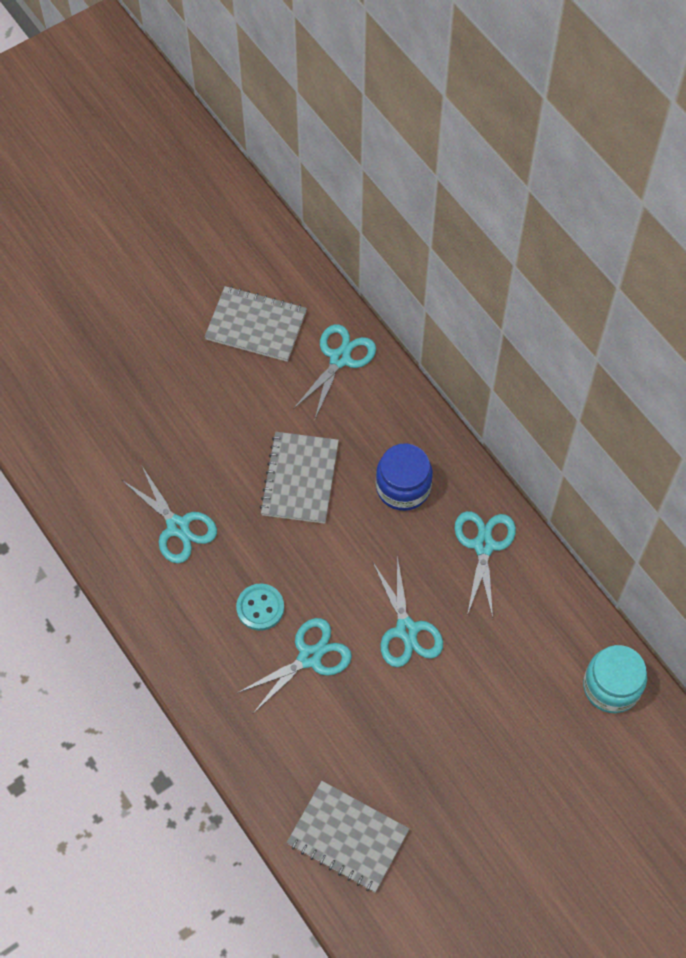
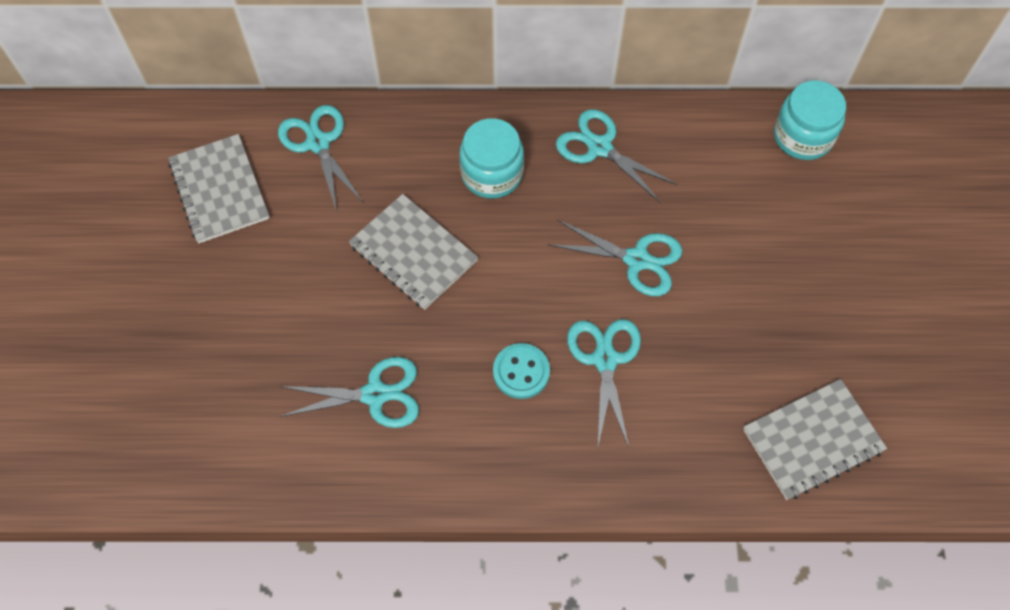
camera: 55 degrees left, 0 degrees up
grey notebook [205,286,307,362] -> grey notebook turned 75 degrees counterclockwise [168,134,270,243]
blue jar [376,443,433,511] -> turquoise jar [459,118,524,199]

